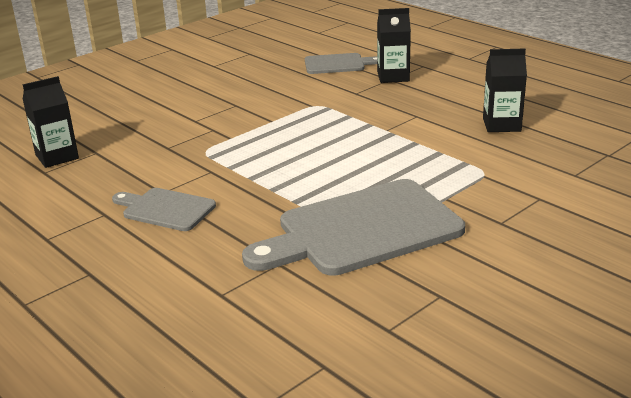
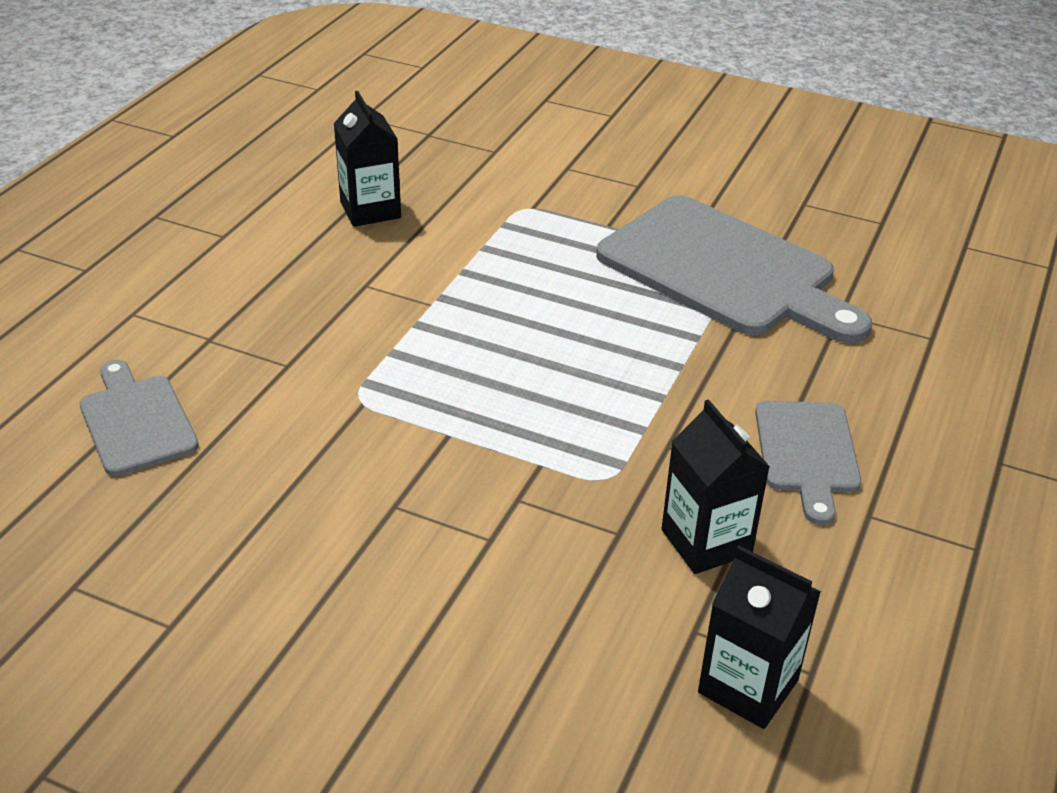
camera: 115 degrees left, 10 degrees up
black carton [377,8,411,83] -> black carton moved to [662,399,770,574]

